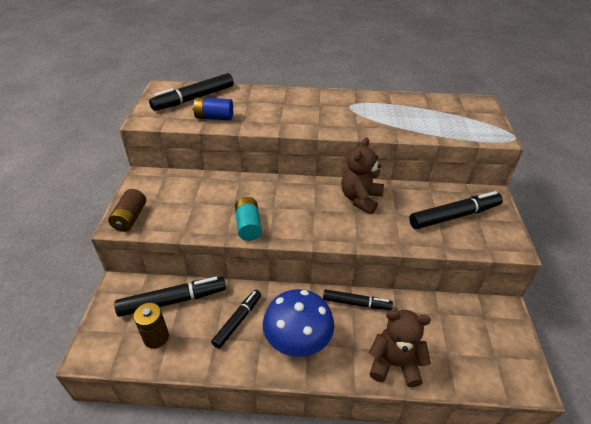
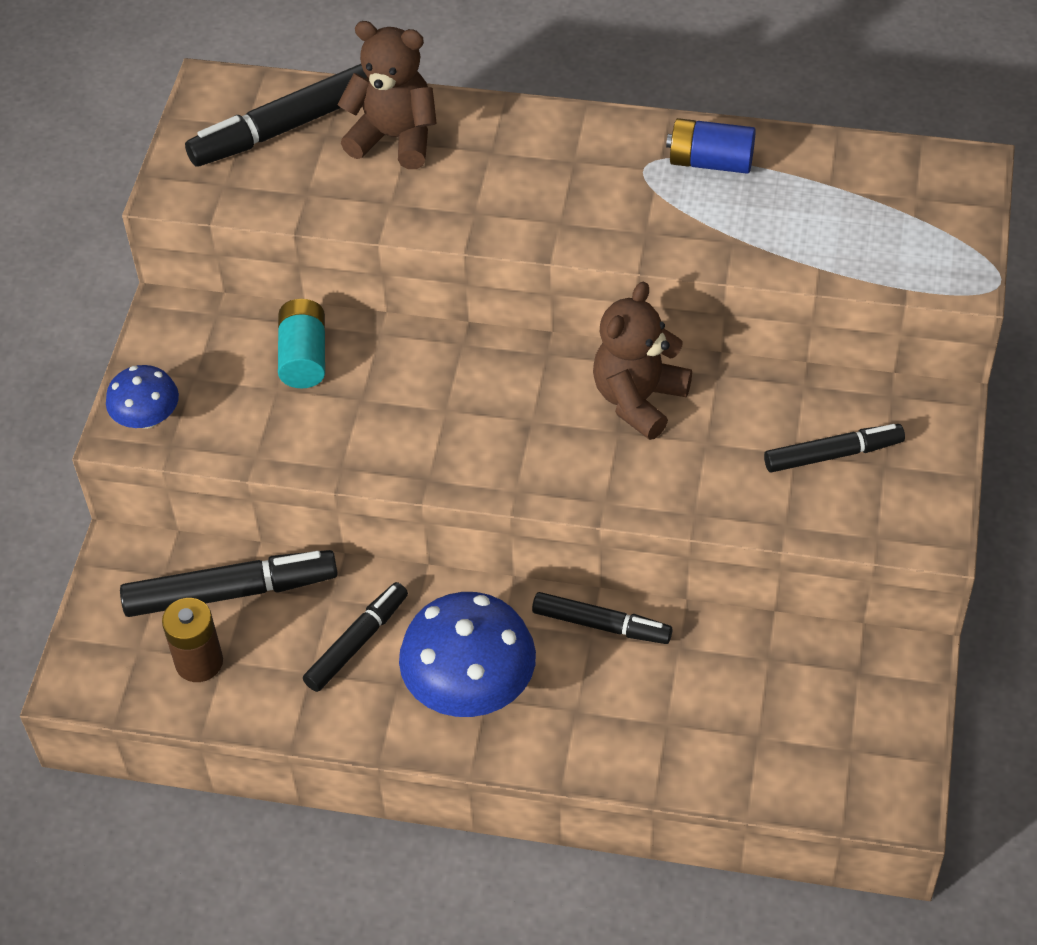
camera: 10 degrees right, 10 degrees up
brown battery [108,189,146,232] -> blue mushroom [106,365,179,429]
blue battery [193,97,233,120] -> blue battery moved to [666,118,756,174]
turquoise battery [235,197,262,241] -> turquoise battery moved to [278,299,325,388]
brown teddy bear [369,310,431,387] -> brown teddy bear moved to [338,21,437,169]
black marker [409,191,503,229] -> black marker [764,424,905,473], size x0.65

